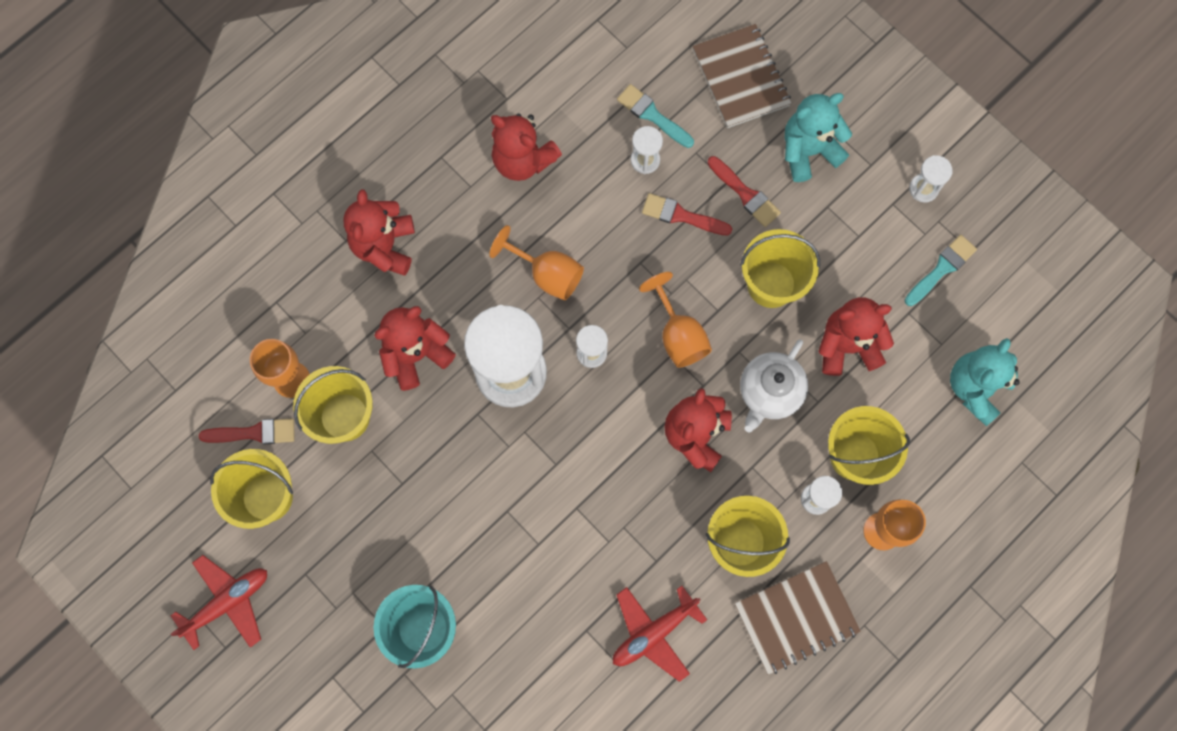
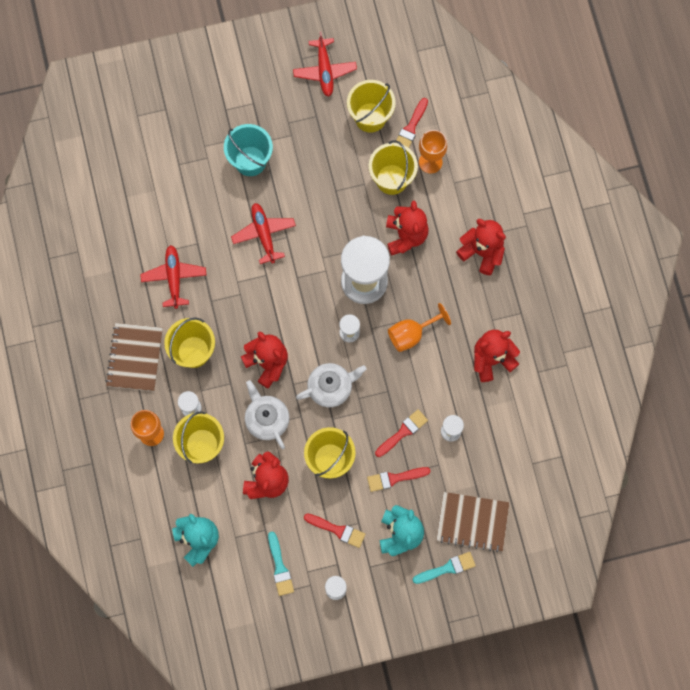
camera: 120 degrees right, 0 degrees up
turquoise brush [617,84,694,148] -> turquoise brush moved to [413,552,476,584]
orange goblet [639,272,712,368] -> white teapot [296,363,367,407]
none -> red plane [231,203,296,264]
none -> red brush [304,513,365,548]

